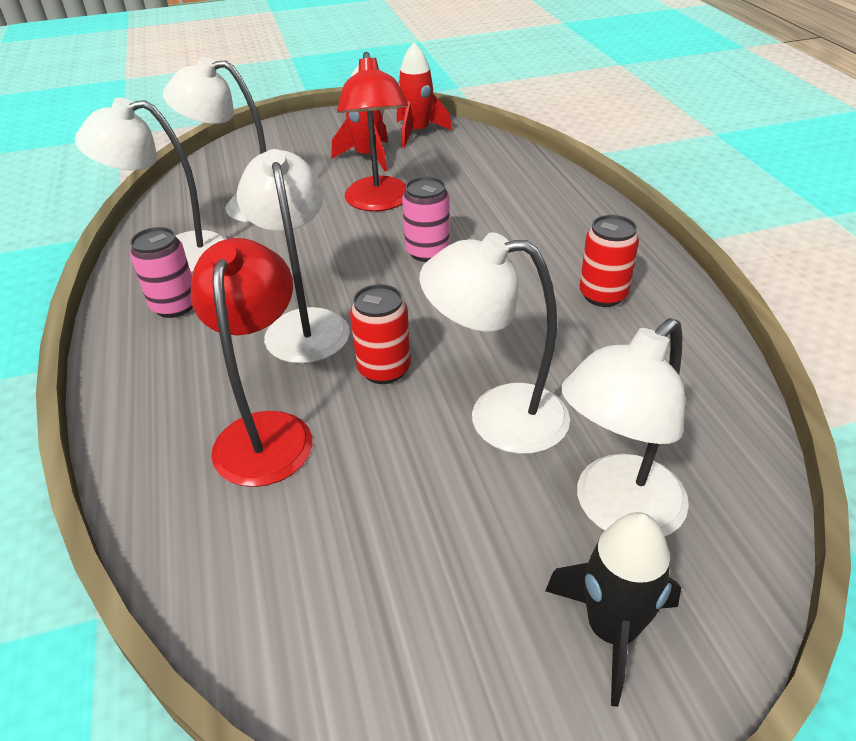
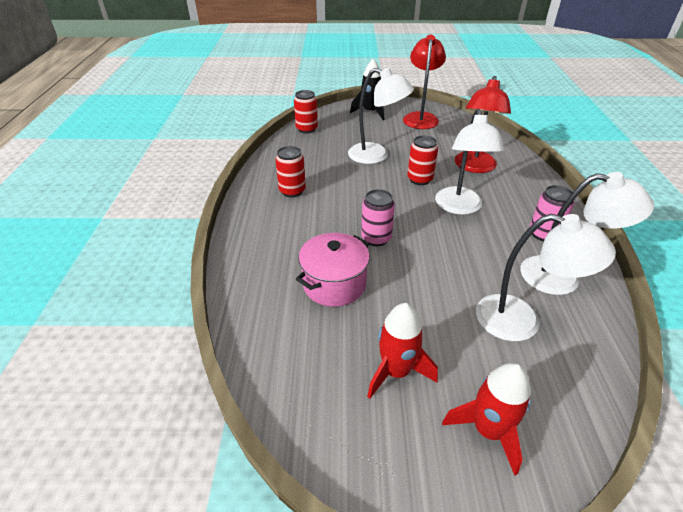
camera: 165 degrees left, 0 degrees up
red lamp [337,52,408,211] -> red lamp moved to [403,35,446,129]
red rocket [397,42,452,148] -> red rocket moved to [442,363,531,476]
white lamp [561,318,689,536] -> none
none -> red can [294,90,318,134]
none -> pink pot [296,233,370,307]

